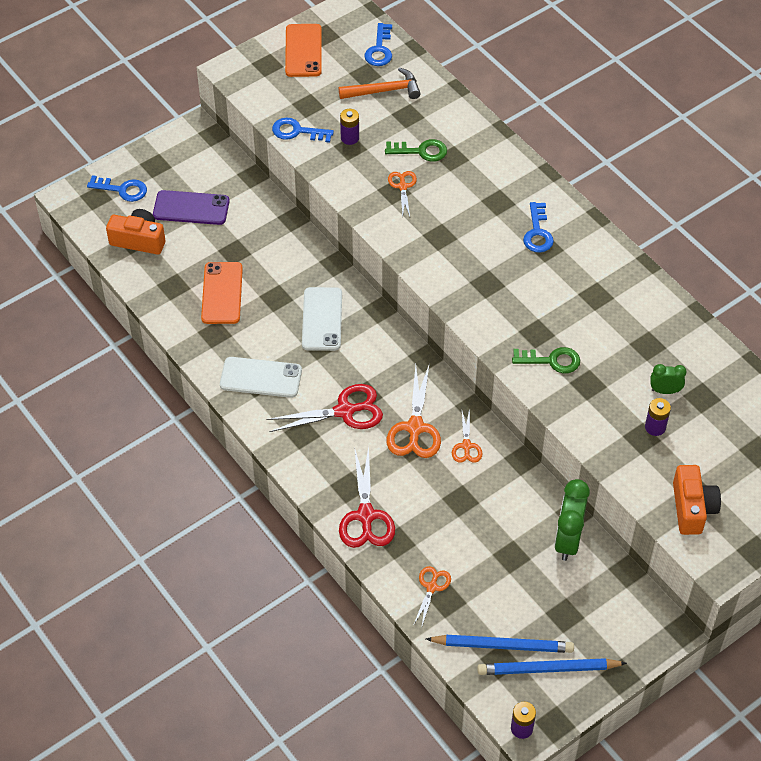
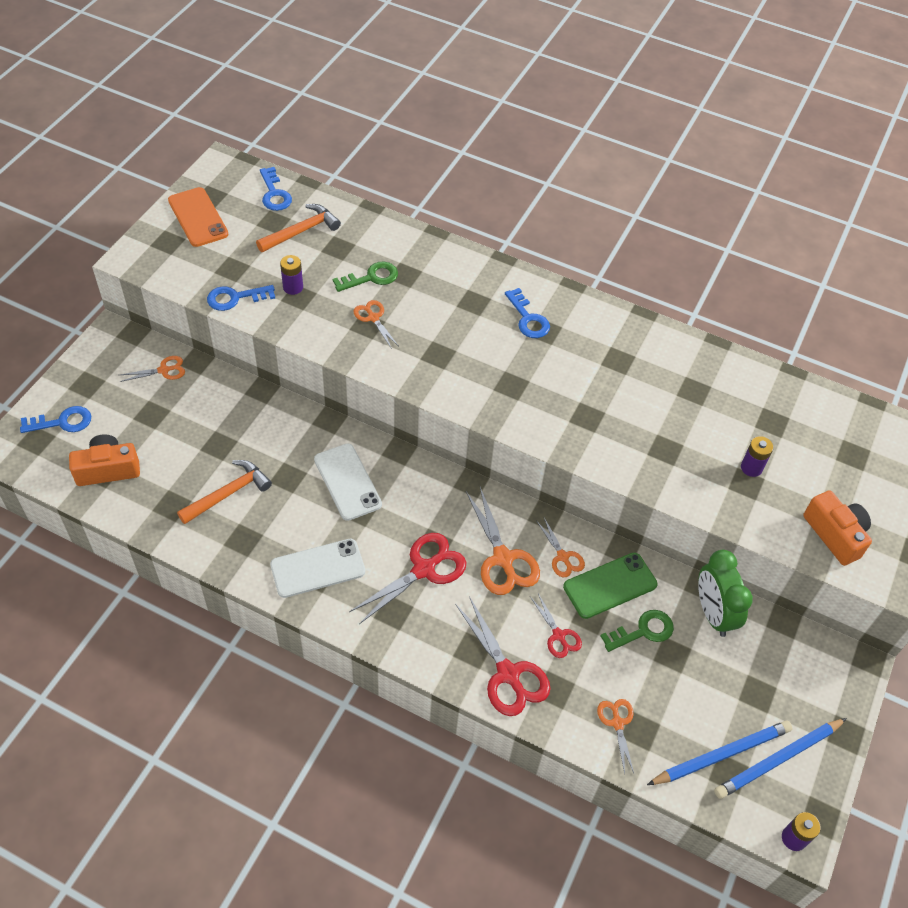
camera: 30 degrees left, 0 degrees up
purple phone [153,190,230,225] -> none
orange phone [201,262,243,324] -> orange hammer [177,460,272,524]
green key [512,347,580,373] -> green key moved to [600,610,674,652]
green clock [650,364,687,394] -> none
none -> orange scissors [120,356,185,382]
none -> red scissors [530,593,582,658]
none -> green phone [563,553,658,619]

